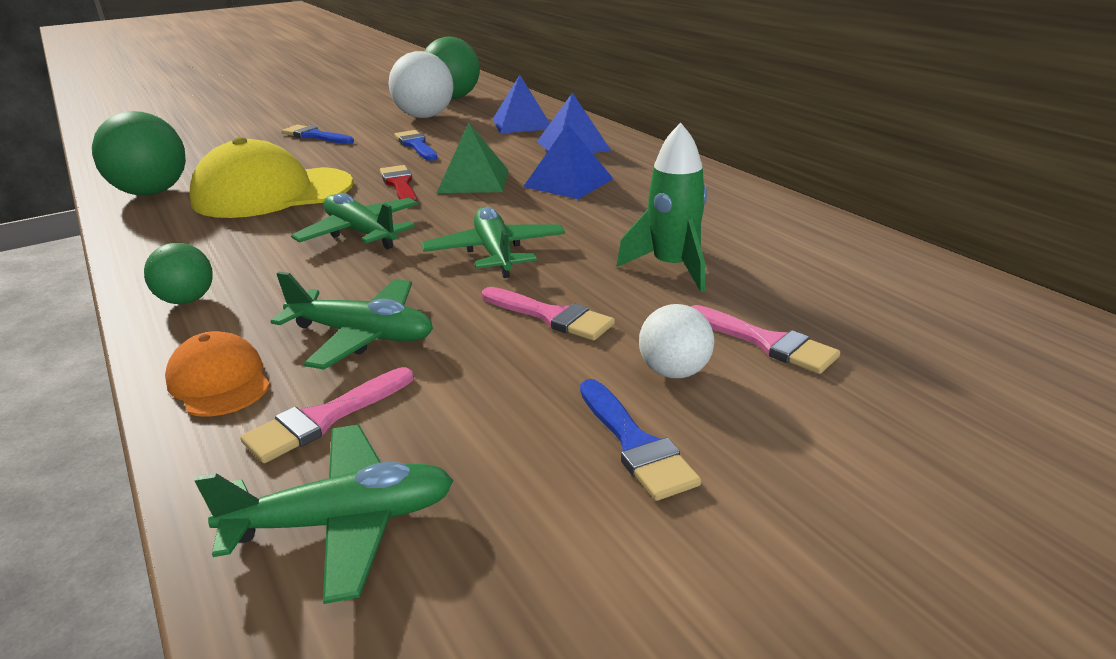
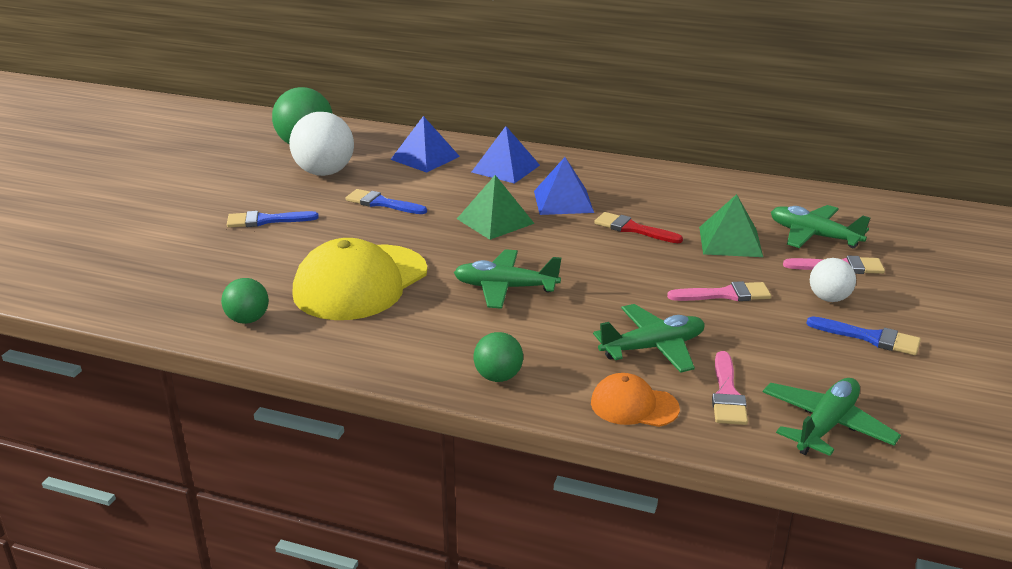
camera: 40 degrees left, 0 degrees up
green ball [92,111,186,196] -> green ball [221,278,269,324], size x0.56
red brush [380,165,417,201] -> red brush moved to [594,212,683,243]
green plane [422,207,565,278] -> green plane moved to [771,205,870,248]
green rocket [617,123,707,292] -> green pyramid [699,194,763,257]

